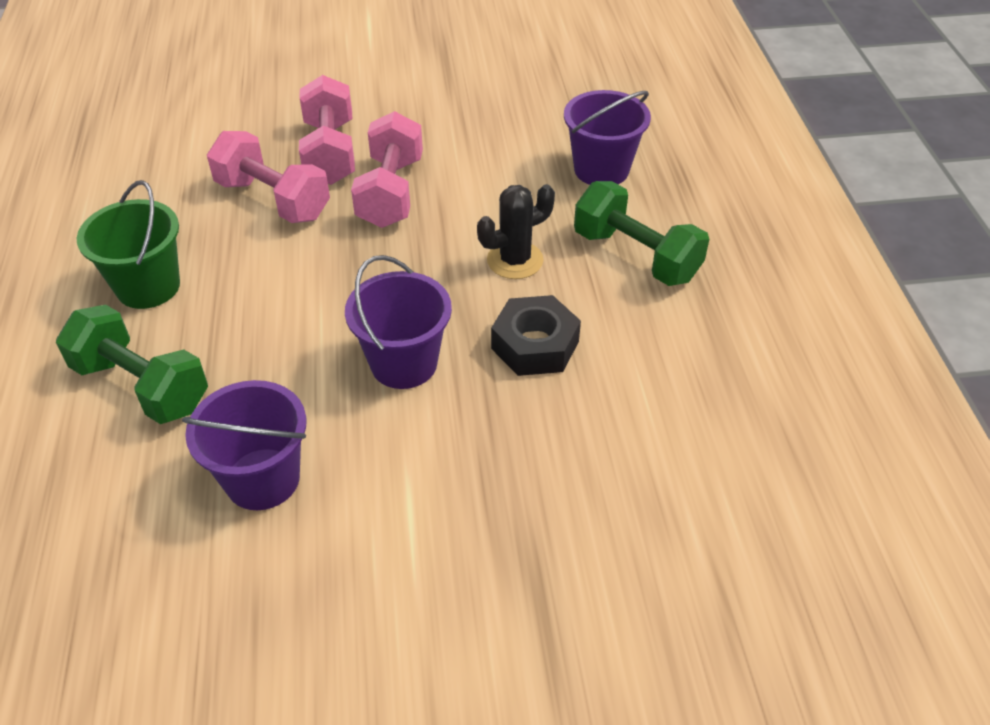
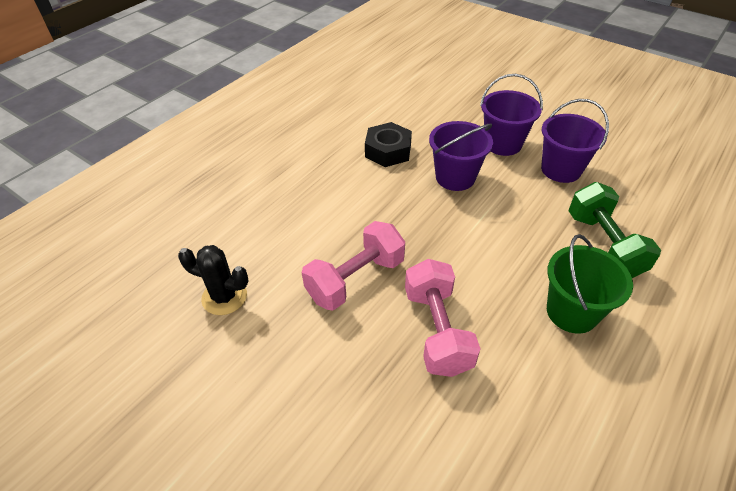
camera: 135 degrees left, 0 degrees up
pink dumbbell [299,75,355,185] -> none
black cactus [477,184,555,279] -> black cactus moved to [178,245,249,315]
purple bucket [564,90,651,185] -> purple bucket moved to [480,74,543,156]
green dumbbell [574,181,709,286] -> none

